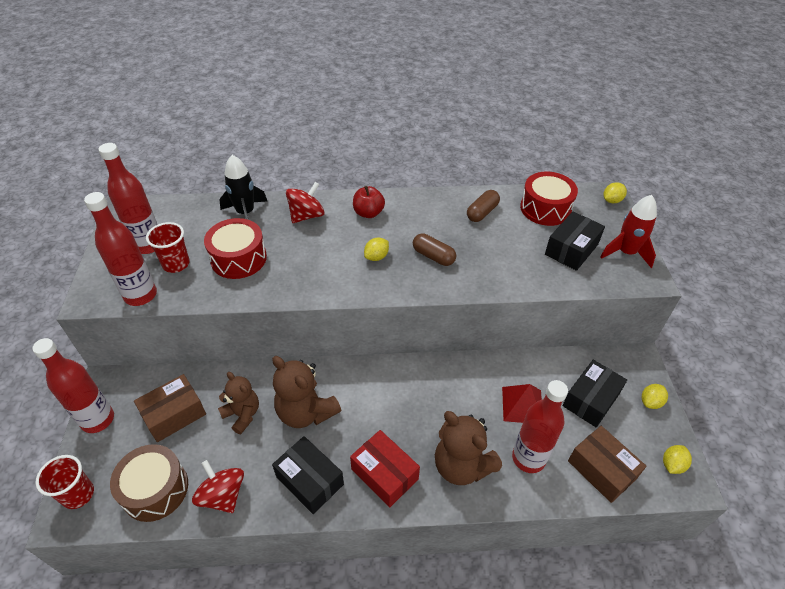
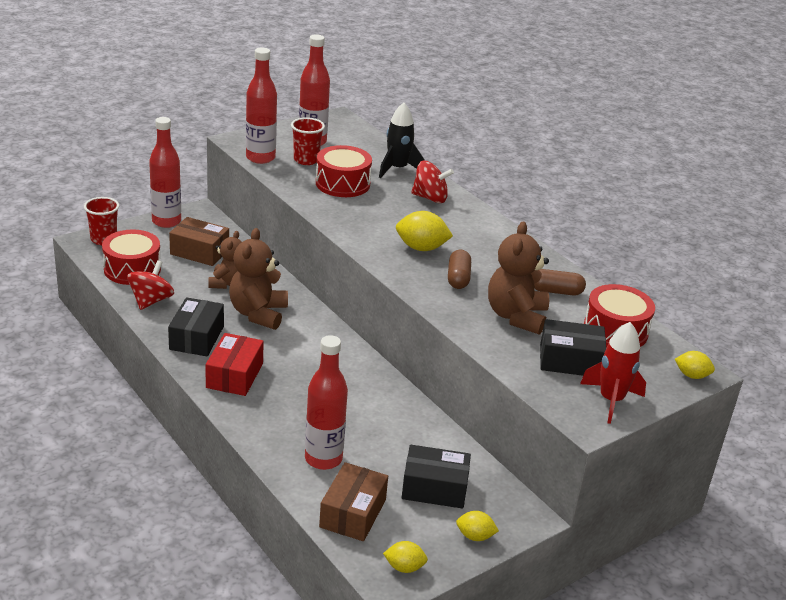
camera: 55 degrees right, 15 degrees down
brown drum [110,444,188,522] -> red drum [102,230,161,285]
red apple [353,186,385,218] -> none
yellow lemon [364,237,389,261] -> yellow lemon [396,211,453,251], size x1.65
brown teddy bear [435,411,502,485] -> brown teddy bear moved to [488,222,549,335]
red pyramid [502,384,542,423] -> none

